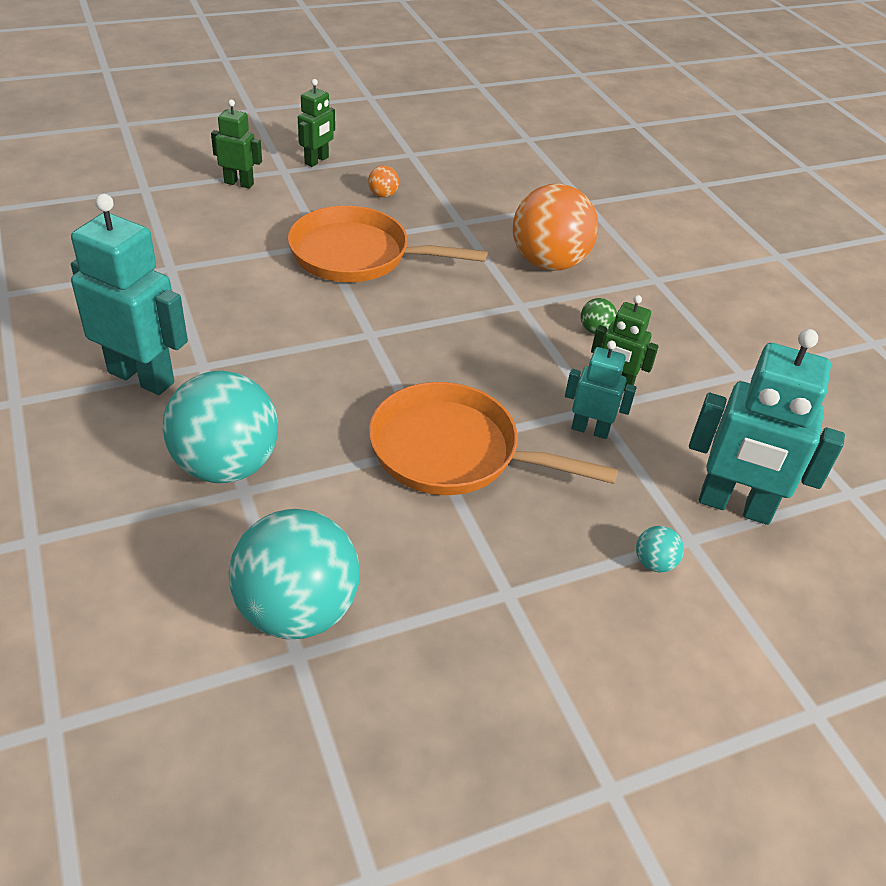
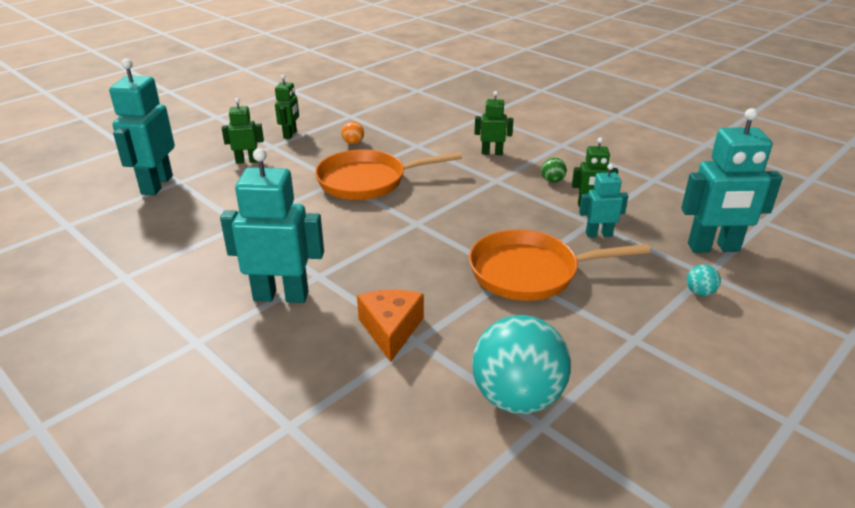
camera: 20 degrees left, 10 degrees down
turquoise ball [162,371,278,483] -> orange cheese [357,290,424,362]
orange ball [513,184,598,271] -> green robot [475,91,513,155]
none -> turquoise robot [109,59,175,195]

